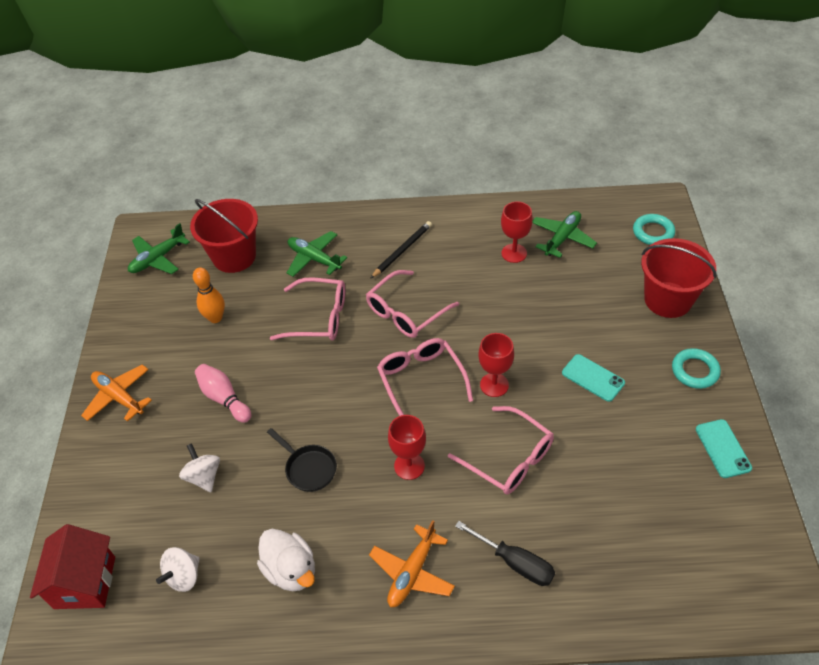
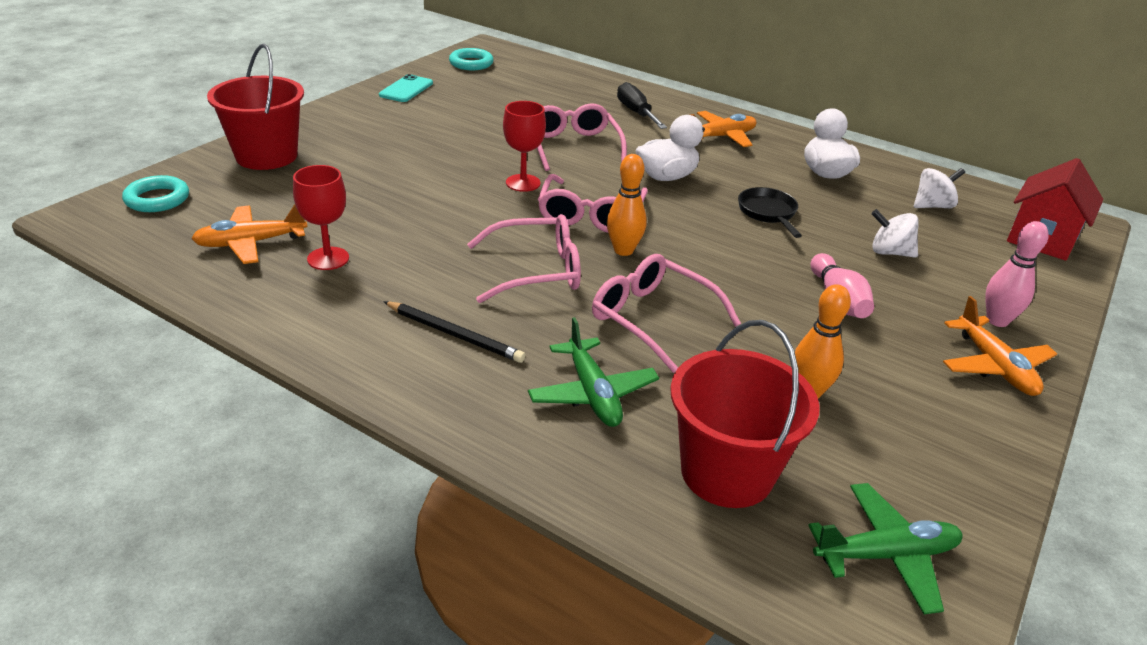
camera: 150 degrees left, 15 degrees down
white spinning top [179,443,220,492] -> white spinning top turned 105 degrees clockwise [871,209,919,258]
black pencil [370,221,432,279] -> black pencil turned 135 degrees counterclockwise [383,301,526,363]
red goblet [388,415,426,480] -> white duck [636,115,712,181]
green plane [532,211,597,258] -> orange plane [192,204,308,264]
turquoise phone [562,354,625,402] -> none
turquoise ring [672,348,721,389] -> turquoise ring moved to [449,48,493,70]
none -> orange bowling pin [607,154,647,256]
none -> pink bowling pin [985,221,1049,327]

